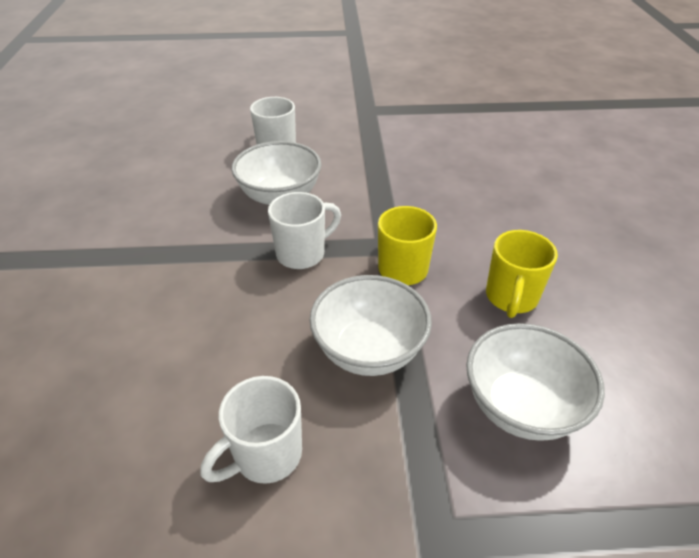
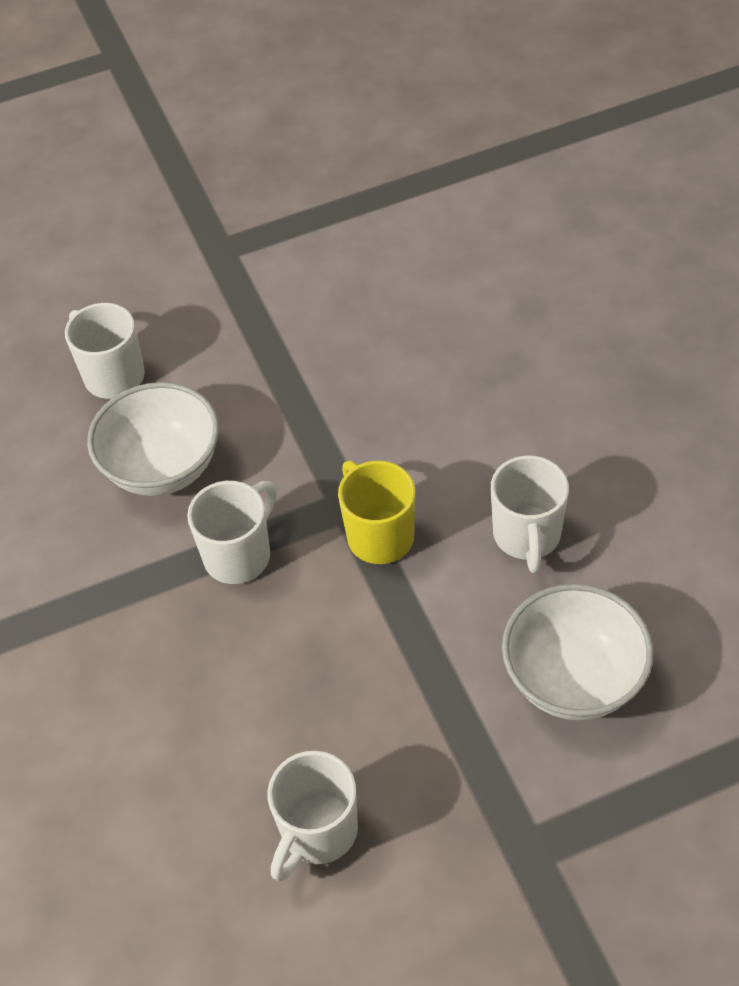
camera: 15 degrees left, 10 degrees up
white bowl [310,275,432,376] -> none
yellow mug [486,230,558,318] -> white mug [491,456,569,573]

